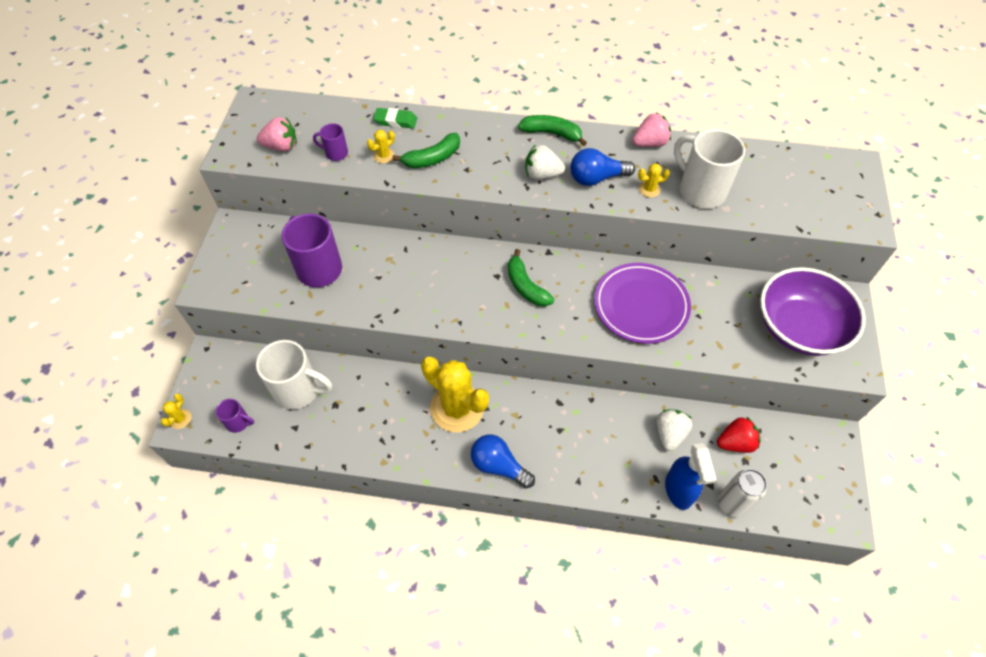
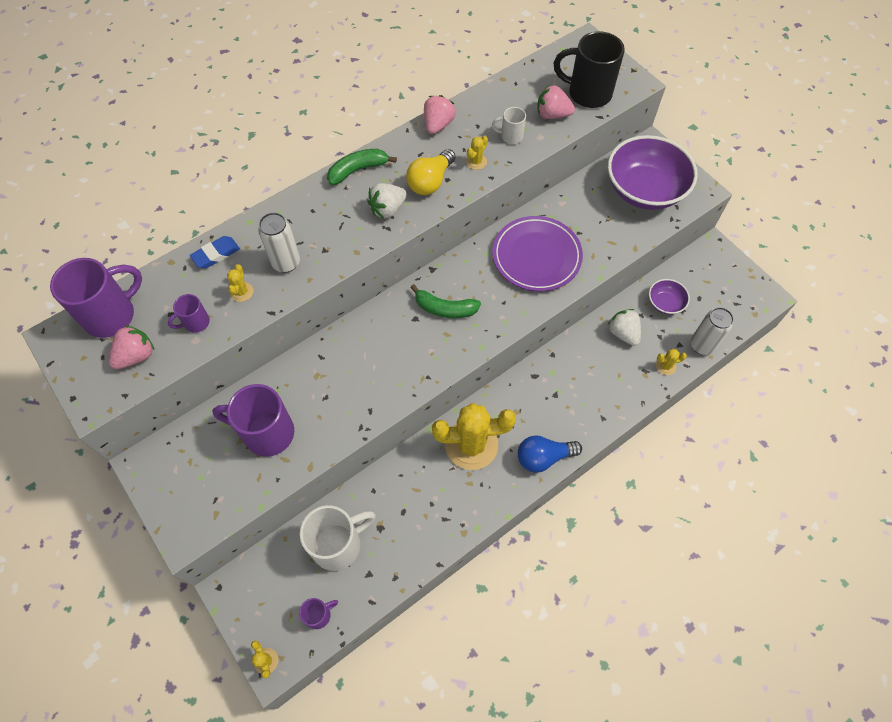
camera: 45 degrees left, 5 degrees up
green eraser [373,108,417,129] -> blue eraser [190,236,240,268]
green banana [392,133,460,168] -> white can [258,212,300,273]
blue light bulb [571,148,635,186] -> yellow light bulb [406,149,456,195]
blue spray bottle [665,443,716,510] -> yellow cactus [656,349,687,375]
white mug [674,129,745,208] -> white mug [492,107,526,144], size x0.50
red strawberry [717,416,761,453] -> purple bowl [649,279,690,315]
none -> purple mug [50,258,142,338]
none -> pink strawberry [537,85,575,119]
none -> black mug [554,31,625,108]

